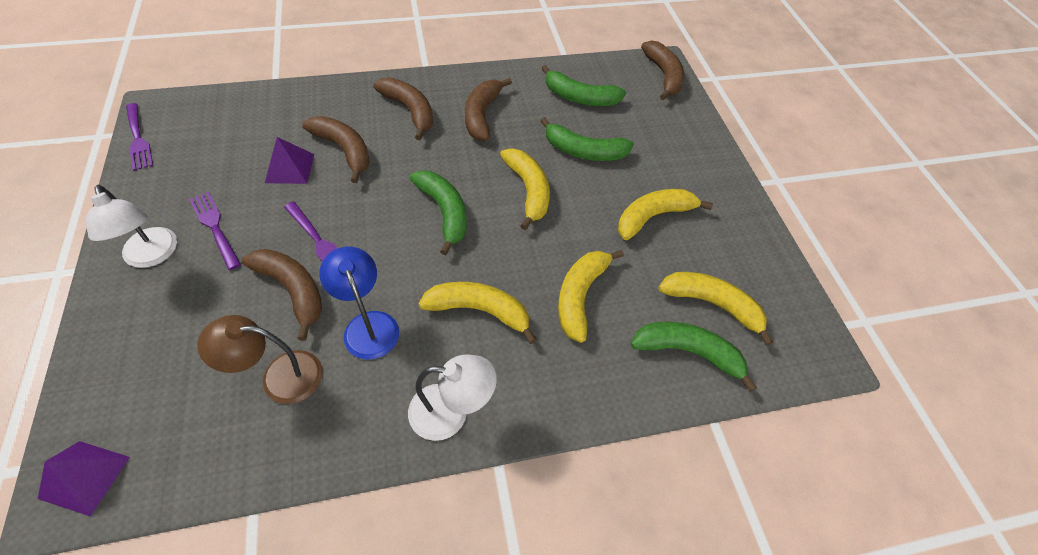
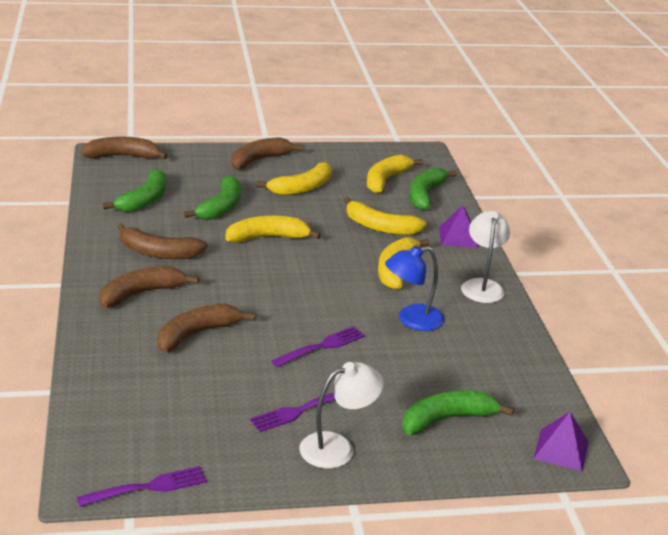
camera: 85 degrees left, 25 degrees down
brown lamp [197,315,323,404] -> none
brown banana [241,249,322,341] -> brown banana moved to [231,137,303,170]
purple pyramid [265,137,314,184] -> purple pyramid moved to [439,205,478,248]
green banana [409,170,467,255] -> green banana moved to [402,391,514,435]
yellow banana [618,189,713,240] -> yellow banana turned 105 degrees counterclockwise [256,162,332,195]

